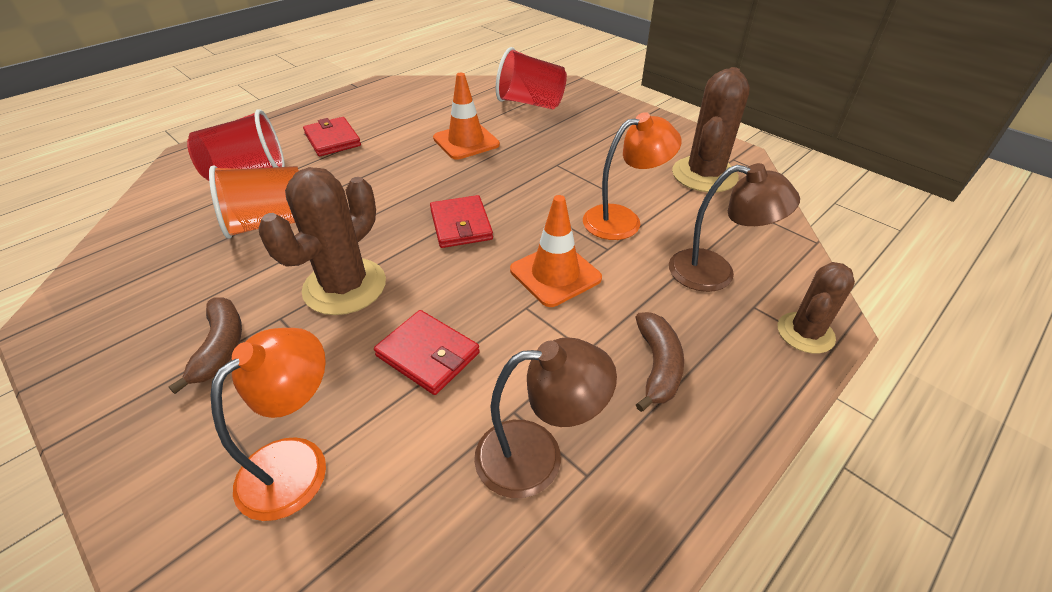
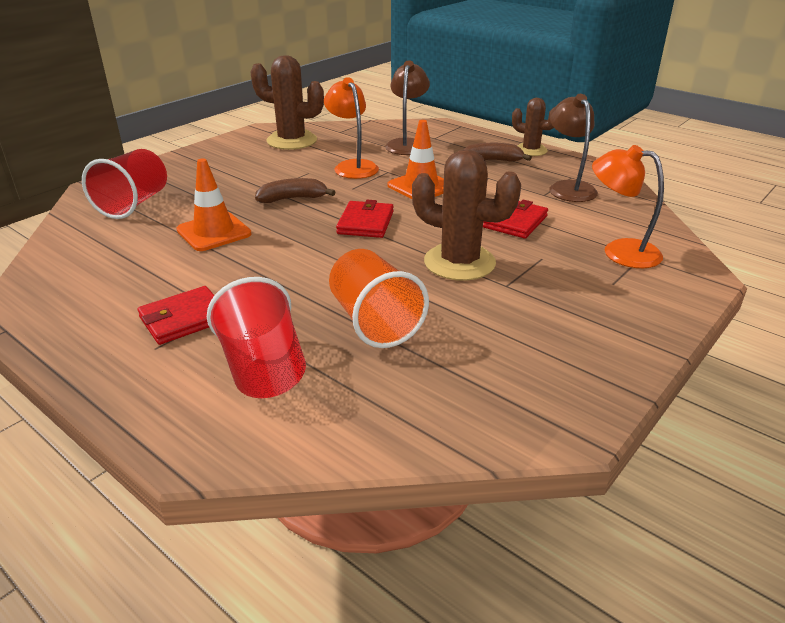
camera: 95 degrees left, 10 degrees down
brown banana [168,297,242,394] -> brown banana moved to [255,178,335,203]
red wallet [430,195,493,248] -> red wallet turned 60 degrees counterclockwise [336,200,394,238]
brown cactus [778,262,855,354] -> brown cactus moved to [512,98,555,156]

